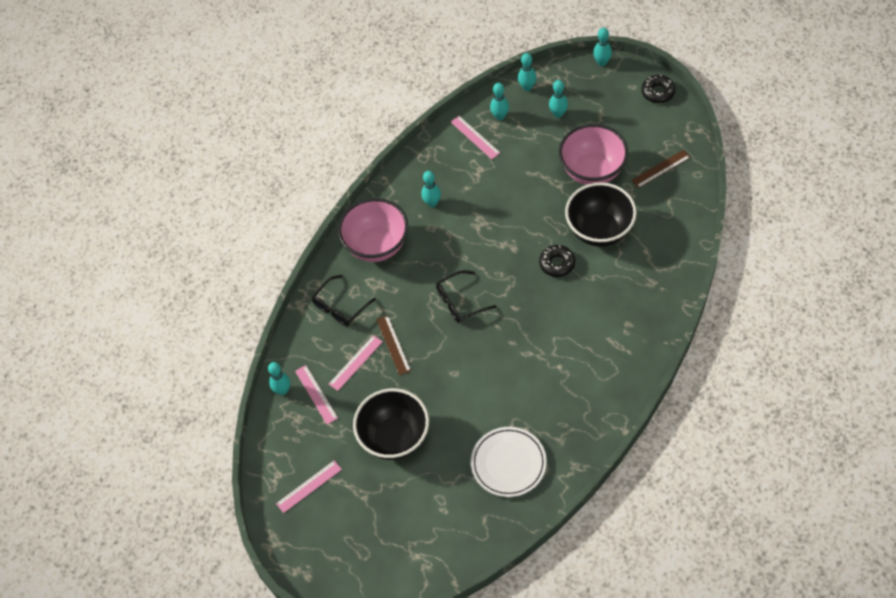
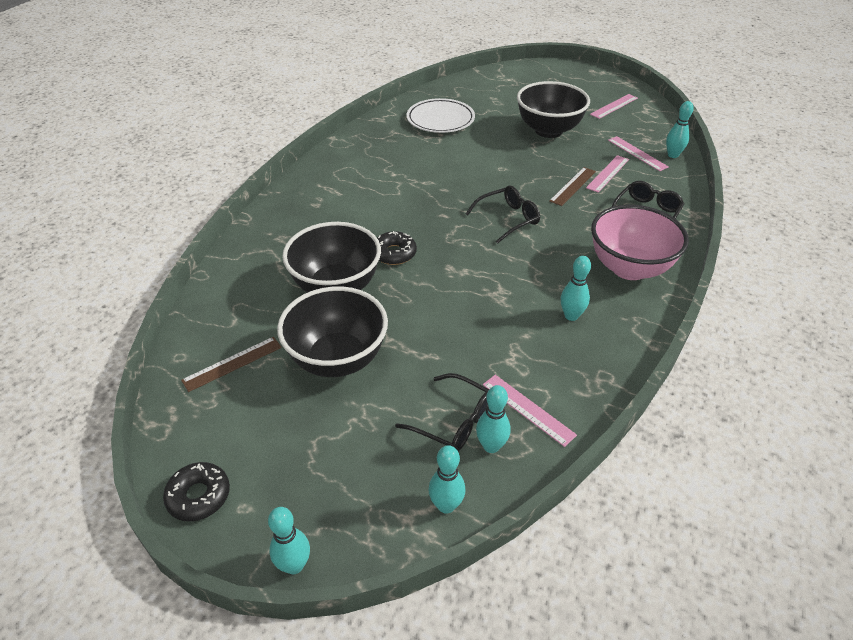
camera: 170 degrees right, 15 degrees down
brown ruler [376,315,411,376] -> brown ruler turned 60 degrees clockwise [549,167,596,206]
turquoise bowling pin [549,80,568,118] -> none
pink bowl [559,124,628,185] -> black bowl [277,286,388,377]
none -> black glasses [395,373,489,451]

